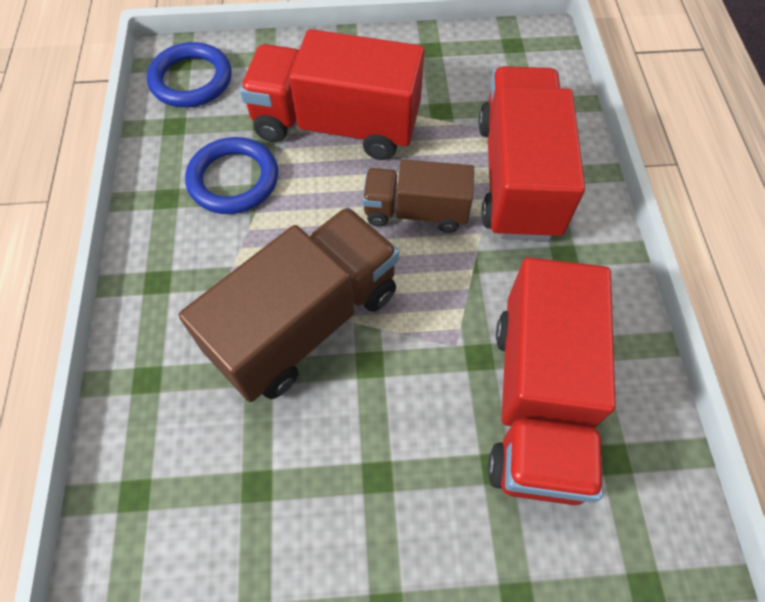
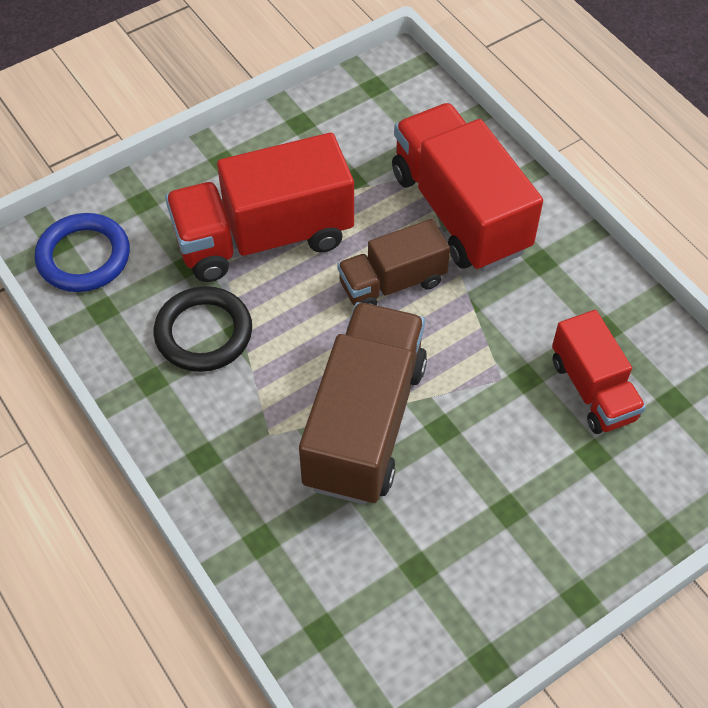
camera: 30 degrees left, 5 degrees down
blue ring [185,137,278,214] -> black ring [154,286,252,372]
red truck [488,257,616,505] -> red truck [552,310,646,434], size x0.59

